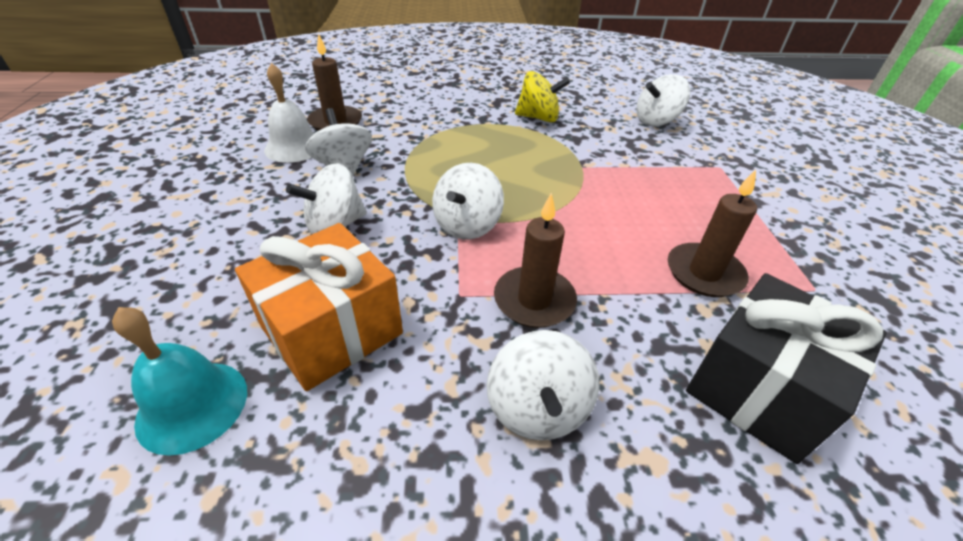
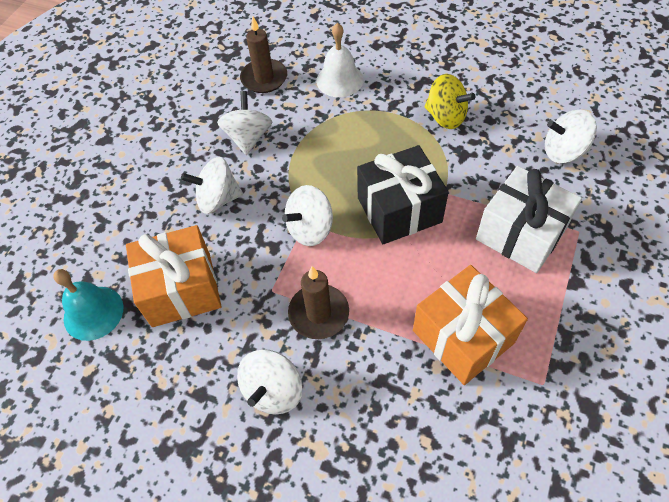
camera: 30 degrees right, 15 degrees up
white bell [264,63,314,163] -> white bell moved to [316,23,364,97]
brown candle [668,170,757,297] -> orange gift [413,265,528,385]
black gift [686,273,887,464] -> black gift moved to [357,145,449,244]
none -> white gift [476,166,582,273]

